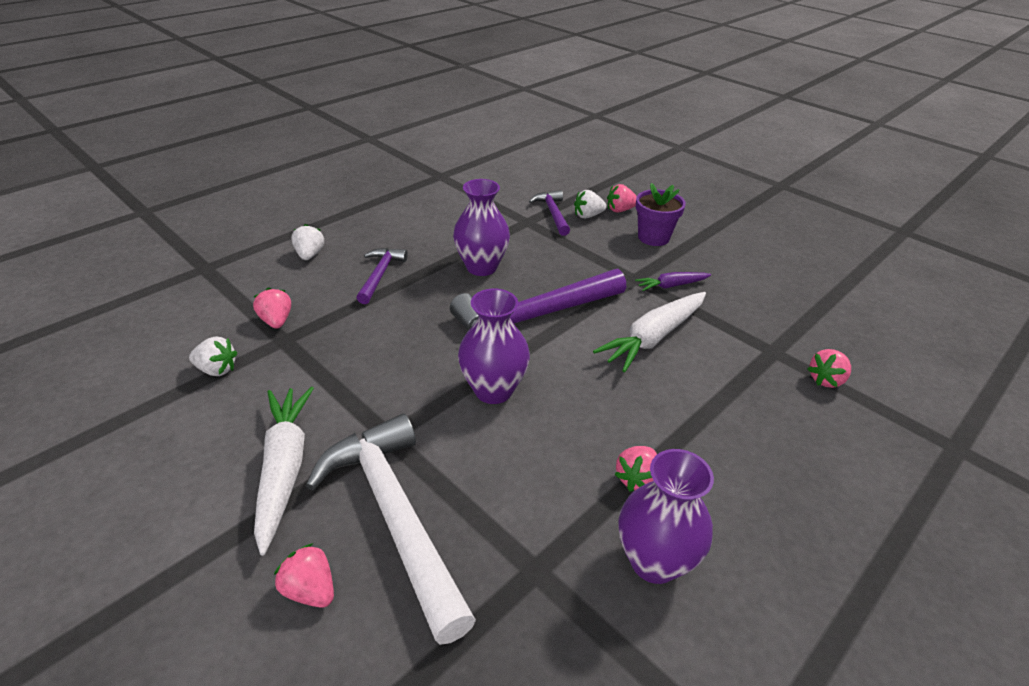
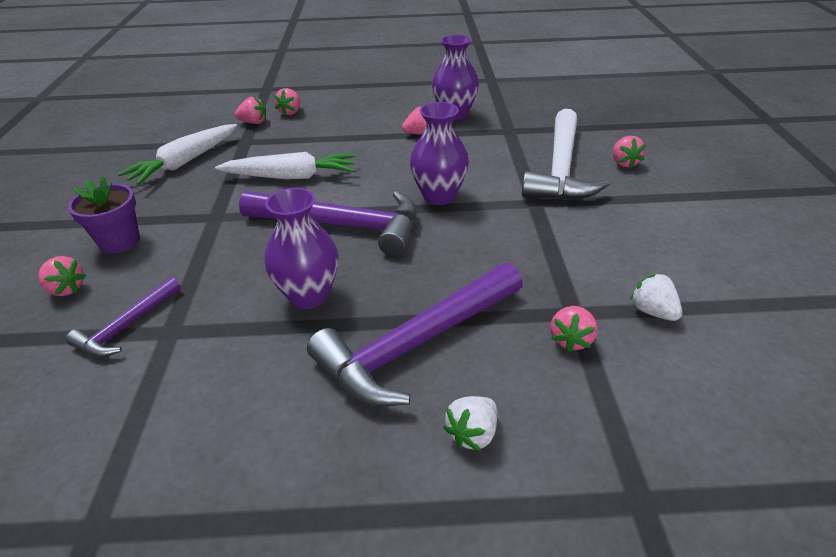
camera: 135 degrees left, 0 degrees up
white carrot [254,387,314,556] -> white carrot moved to [118,124,237,185]
purple hammer [357,248,408,304] -> purple hammer [307,263,523,406], size x1.93
white strawberry [574,190,607,218] -> none
purple carrot [635,272,711,291] -> none
none -> pink strawberry [274,88,300,116]

